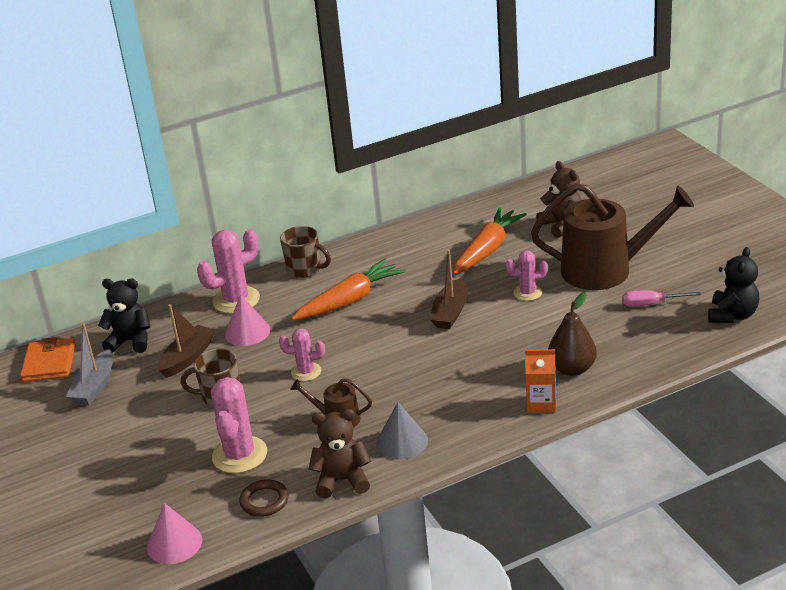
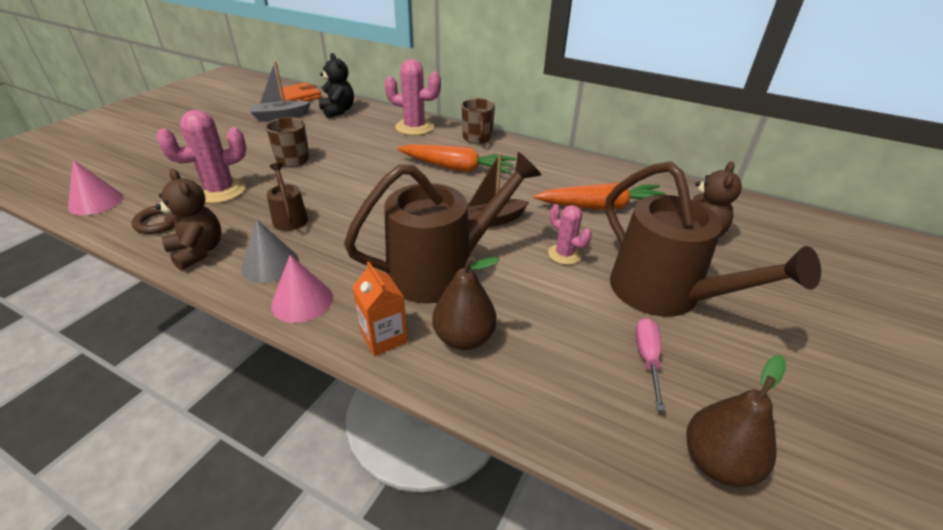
camera: 50 degrees right, 5 degrees up
brown boat [158,304,215,378] -> none
pink cone [225,295,270,346] -> pink cone moved to [271,255,333,323]
pink cactus [279,329,325,381] -> none
pink screwdriver [622,290,701,307] -> pink screwdriver turned 45 degrees clockwise [635,318,665,411]
black teddy bear [708,247,759,323] -> brown pear [686,355,786,487]
none -> brown watering can [344,152,542,304]

